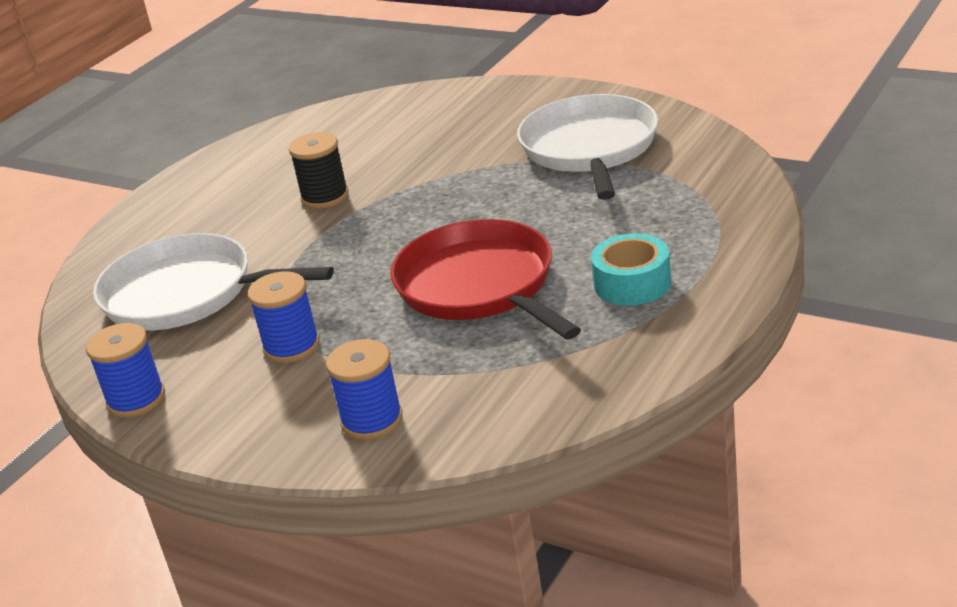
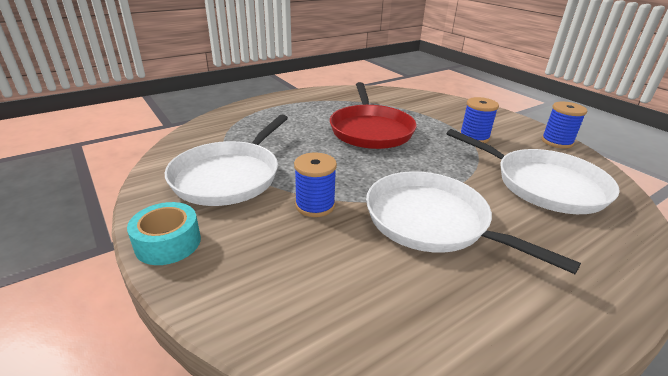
camera: 160 degrees left, 0 degrees up
black spool [289,132,349,209] -> white pan [366,171,581,274]
blue spool [326,339,403,440] -> blue spool moved to [294,152,337,217]
turquoise tape [591,233,671,305] -> turquoise tape moved to [127,202,201,265]

